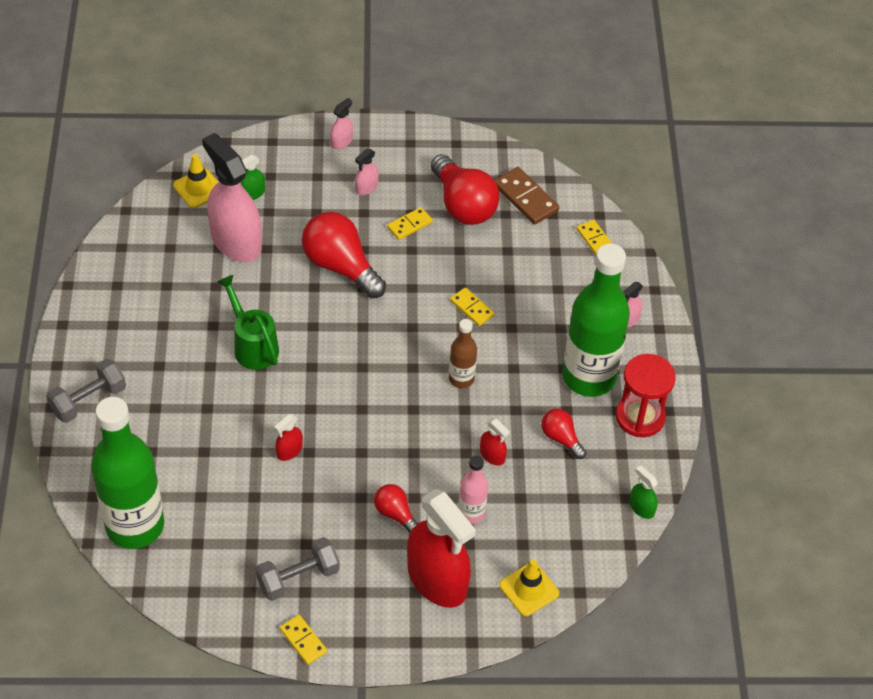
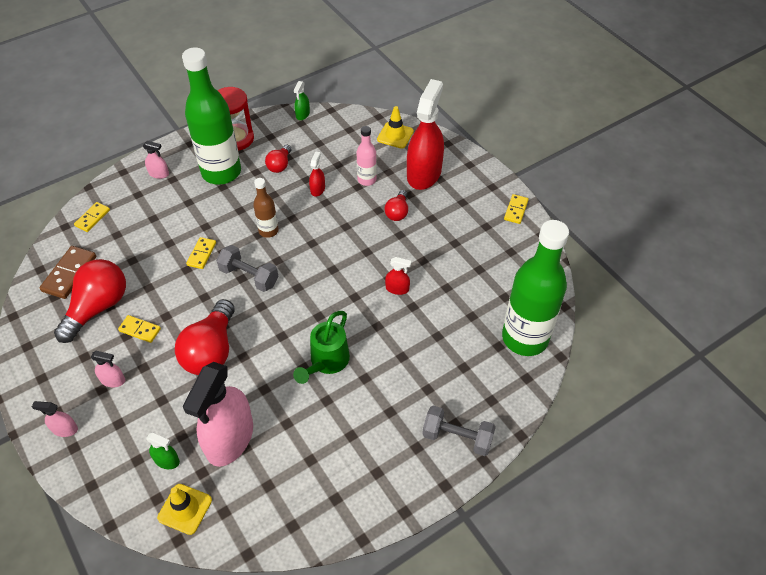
camera: 120 degrees left, 0 degrees up
grey dumbbell [256,537,340,601] -> grey dumbbell moved to [216,245,278,292]

